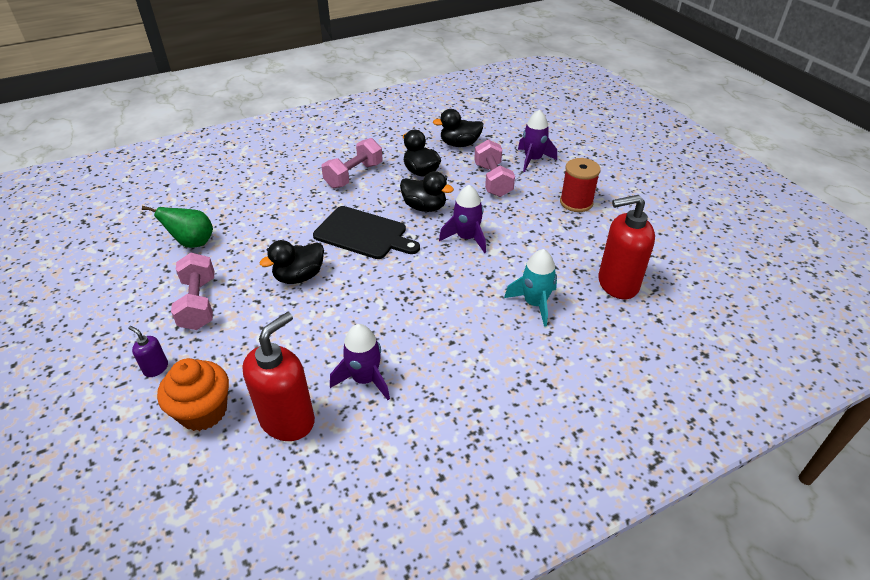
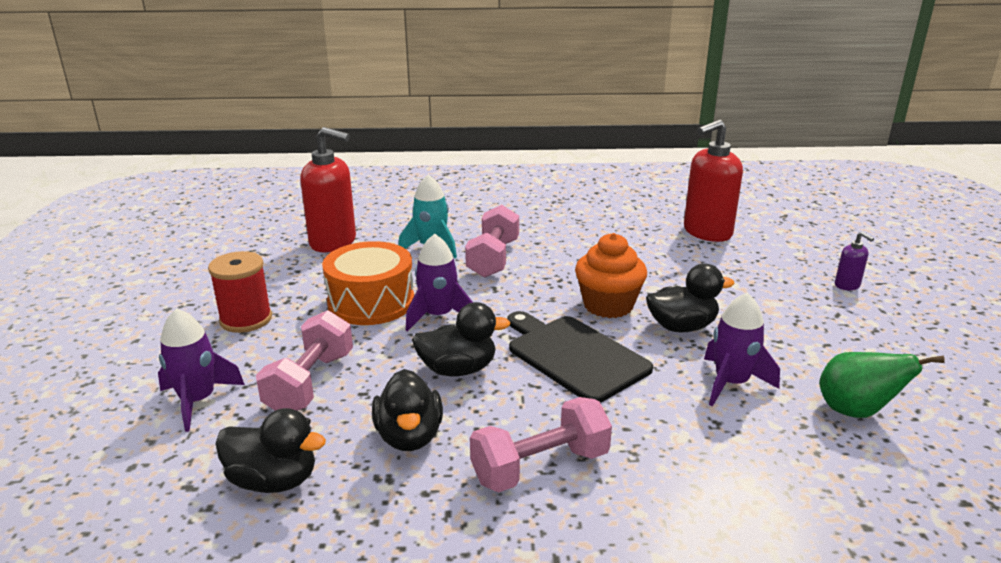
camera: 155 degrees left, 15 degrees down
orange cupcake [157,358,229,431] -> orange cupcake moved to [575,233,647,318]
pink dumbbell [171,253,215,330] -> pink dumbbell moved to [465,205,519,278]
purple rocket [330,324,390,400] -> purple rocket moved to [704,293,780,406]
black duck [400,171,454,212] -> black duck turned 120 degrees clockwise [412,302,511,376]
none -> orange drum [322,241,414,325]

